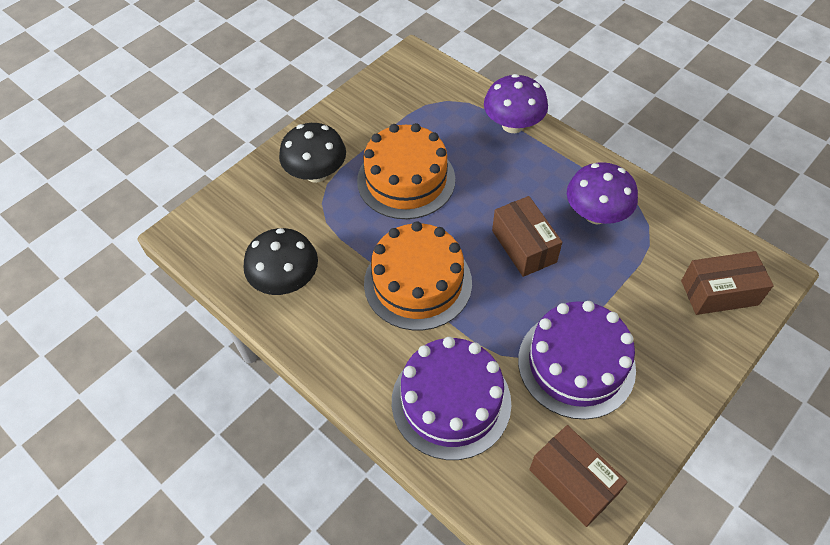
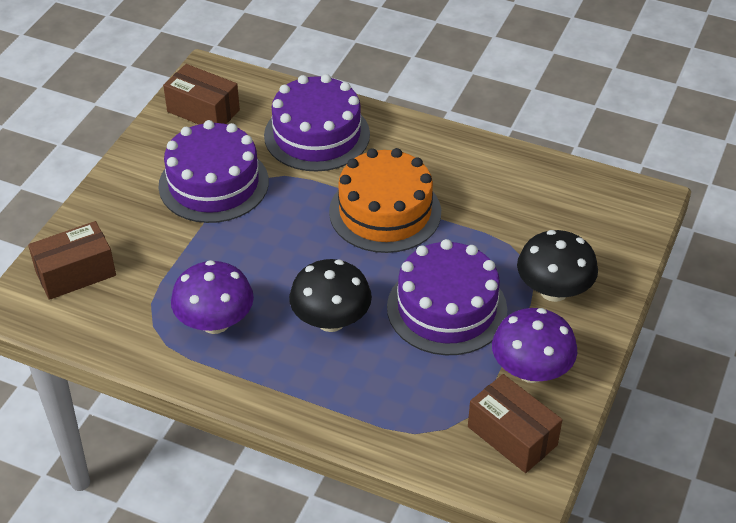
camera: 160 degrees right, 10 degrees down
black mushroom [243,228,318,295] -> black mushroom moved to [289,259,372,332]
orange cake [357,123,455,219] -> purple cake [387,239,507,355]
purple mushroom [484,74,548,133] -> purple mushroom moved to [492,308,577,383]
brown box [492,196,562,277] -> brown box moved to [468,374,562,473]

